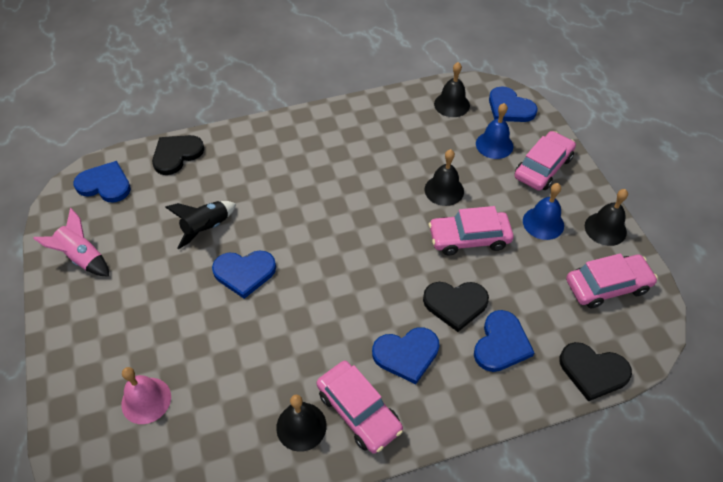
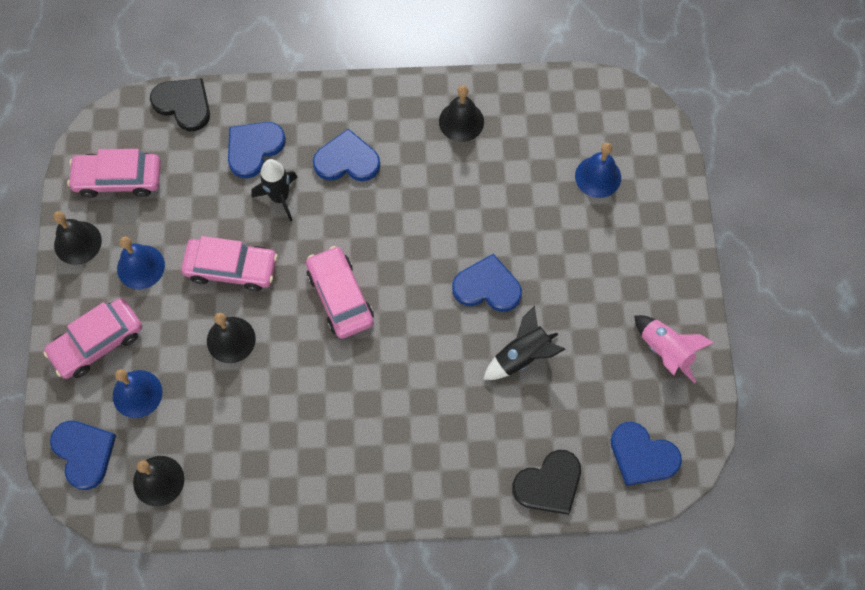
camera: 165 degrees left, 15 degrees up
pink bell [121,367,171,424] -> blue bell [575,143,621,198]
pink car [317,361,403,454] -> pink car moved to [306,246,374,339]
black heart [423,282,489,332] -> black rocket [251,159,297,222]

